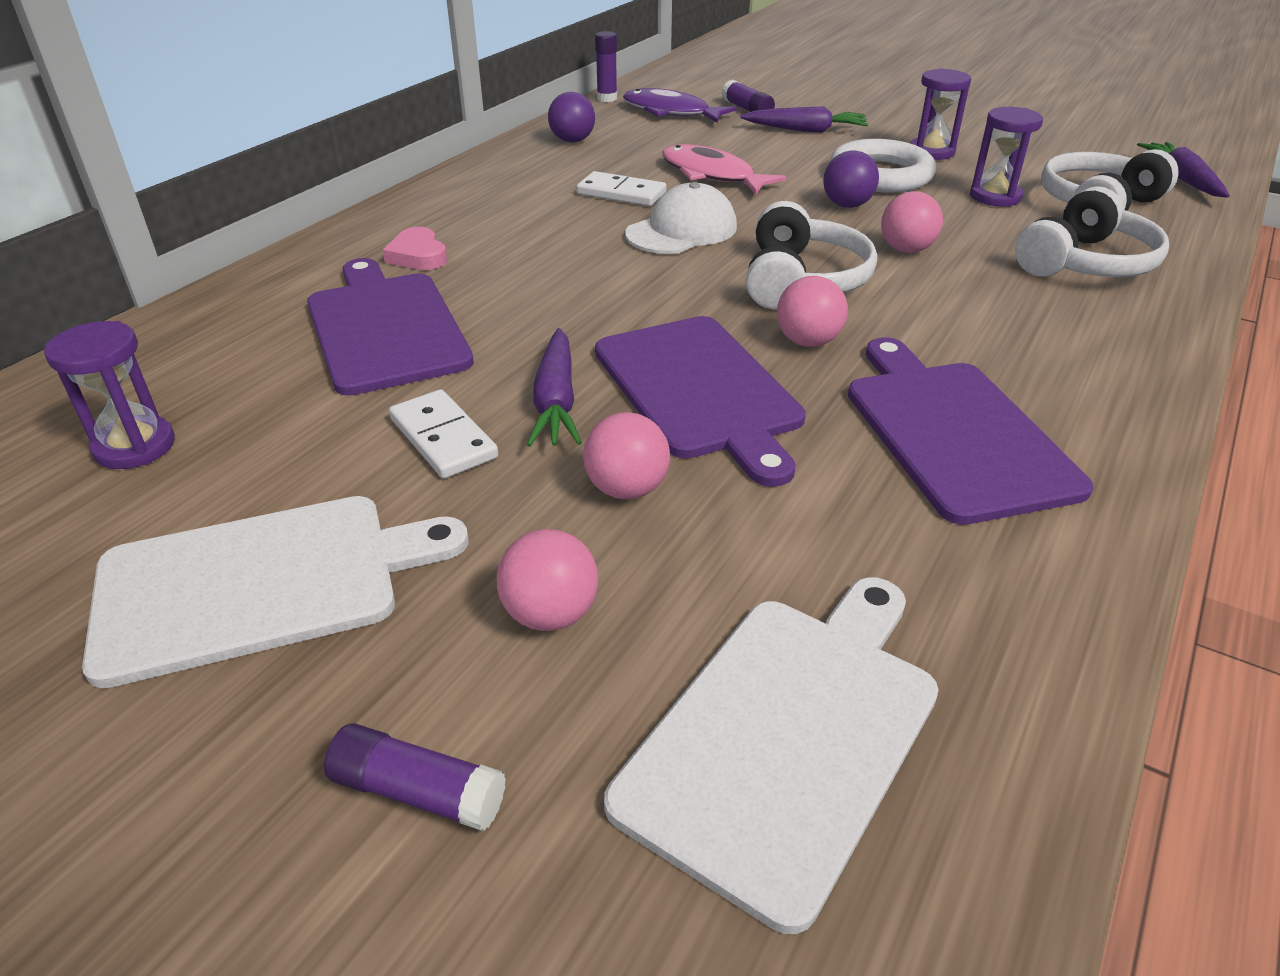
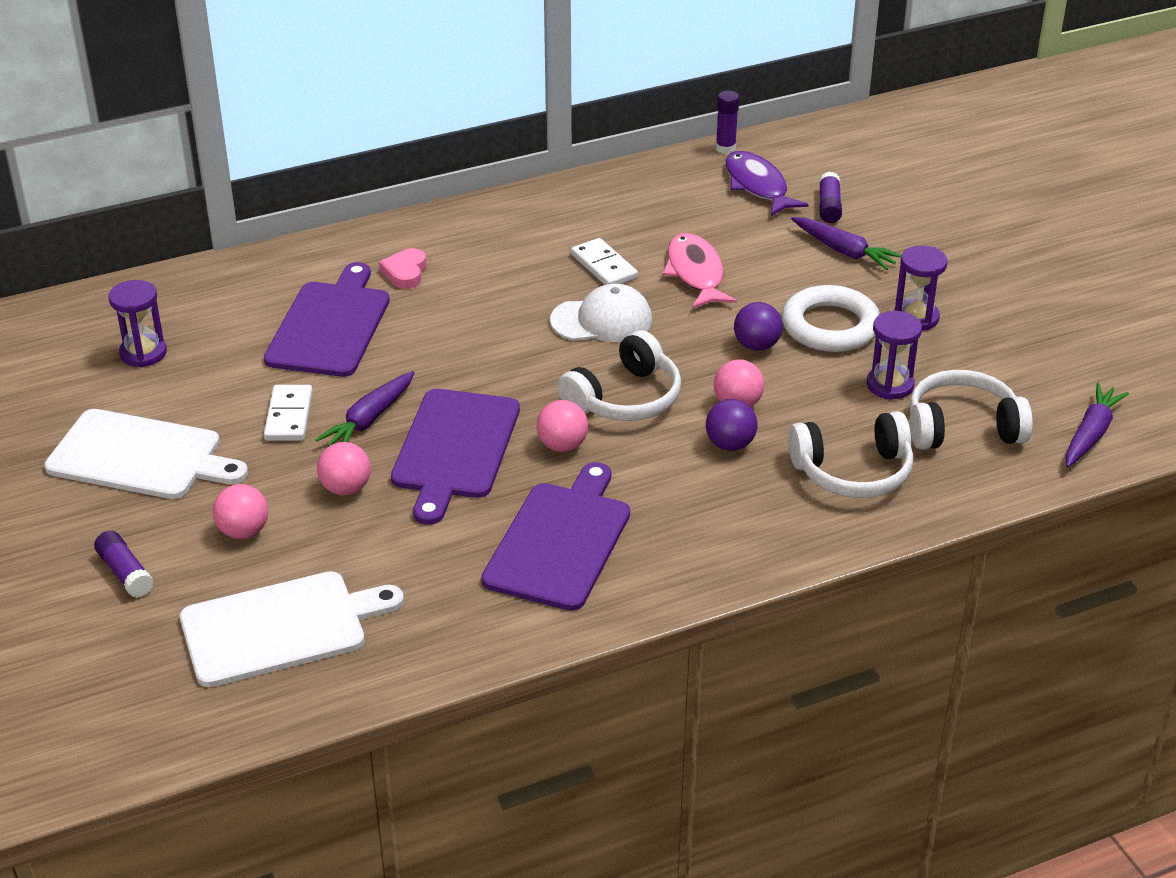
camera: 35 degrees right, 0 degrees up
purple ball [548,92,595,142] -> purple ball moved to [706,399,758,451]

